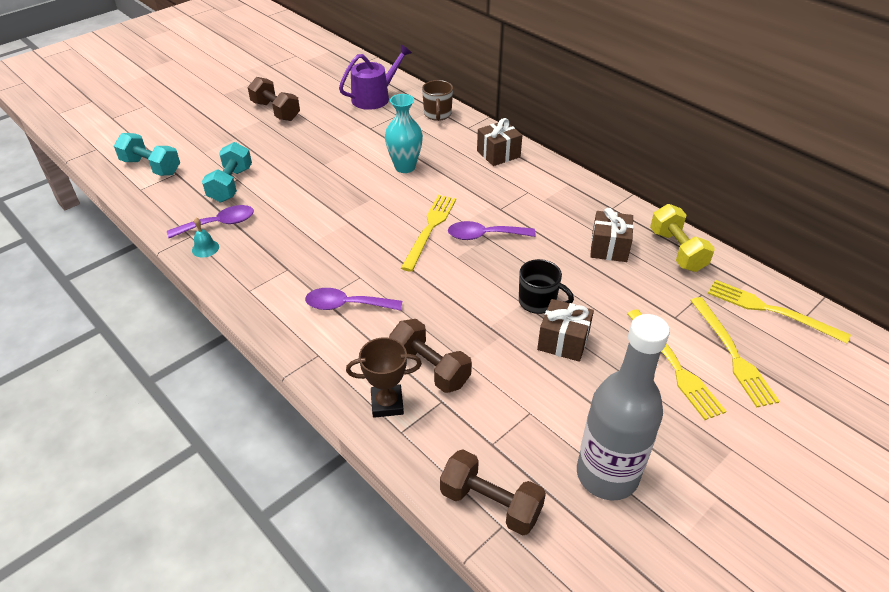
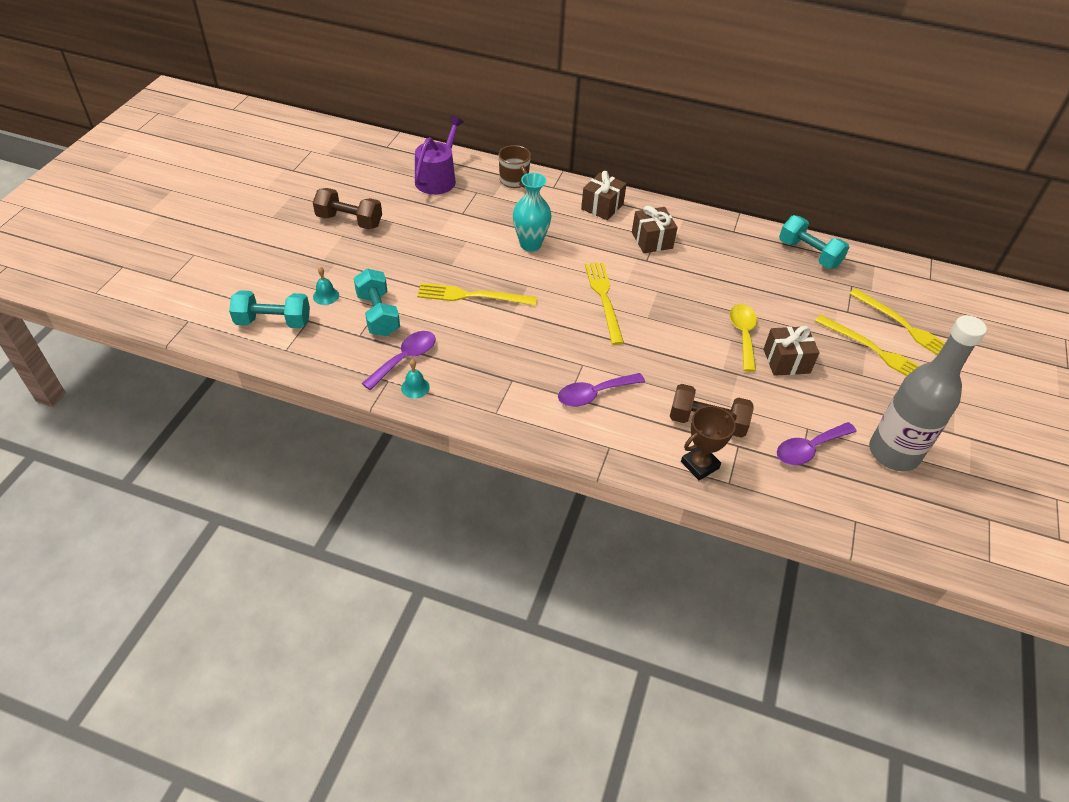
camera: 30 degrees left, 5 degrees up
brown dumbbell [440,449,546,536] -> none
purple spoon [448,221,536,240] -> purple spoon moved to [777,422,857,465]
black mug [519,259,574,314] -> yellow spoon [730,304,757,372]
brown gift [590,208,634,262] -> brown gift moved to [632,206,678,253]
yellow dumbbell [650,204,715,272] -> turquoise dumbbell [779,215,849,269]
yellow fork [708,280,851,344] -> yellow fork moved to [417,283,537,306]
none -> turquoise bell [313,267,339,305]

